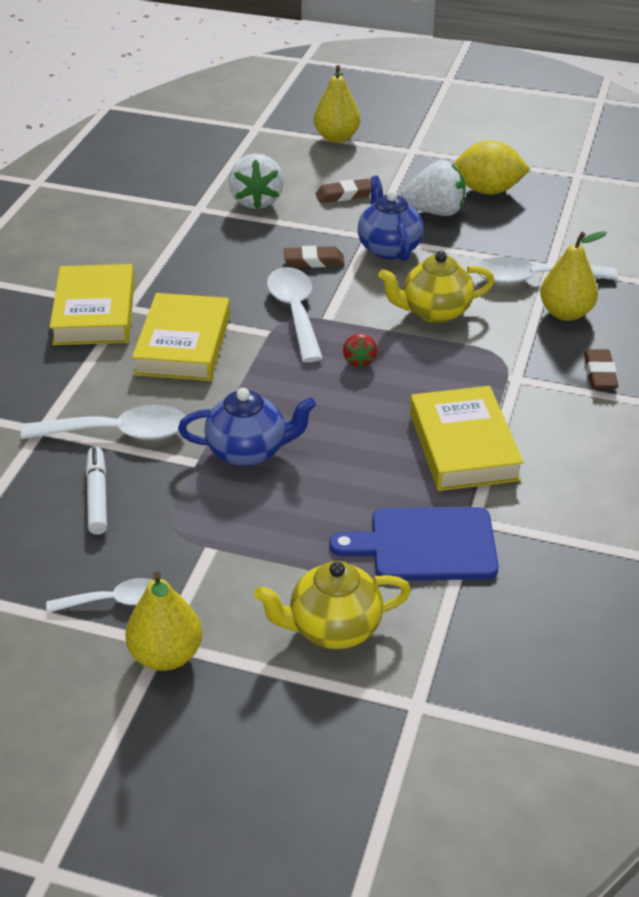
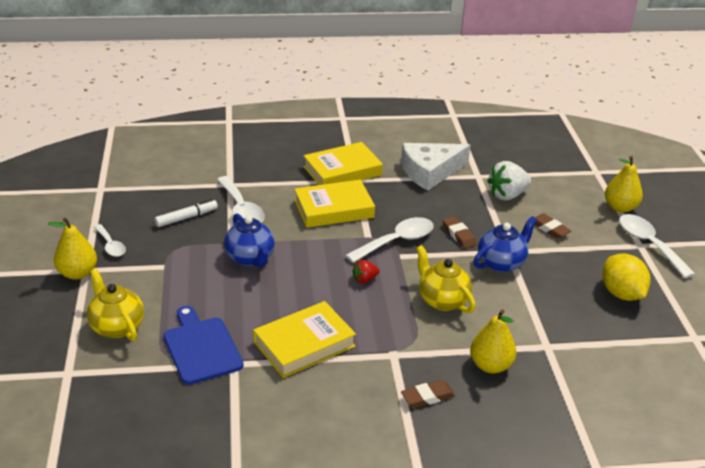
camera: 65 degrees right, 5 degrees down
white strawberry [401,160,466,216] -> none
white spoon [477,257,618,285] -> white spoon moved to [619,214,695,278]
none -> white cheese [401,143,471,191]

